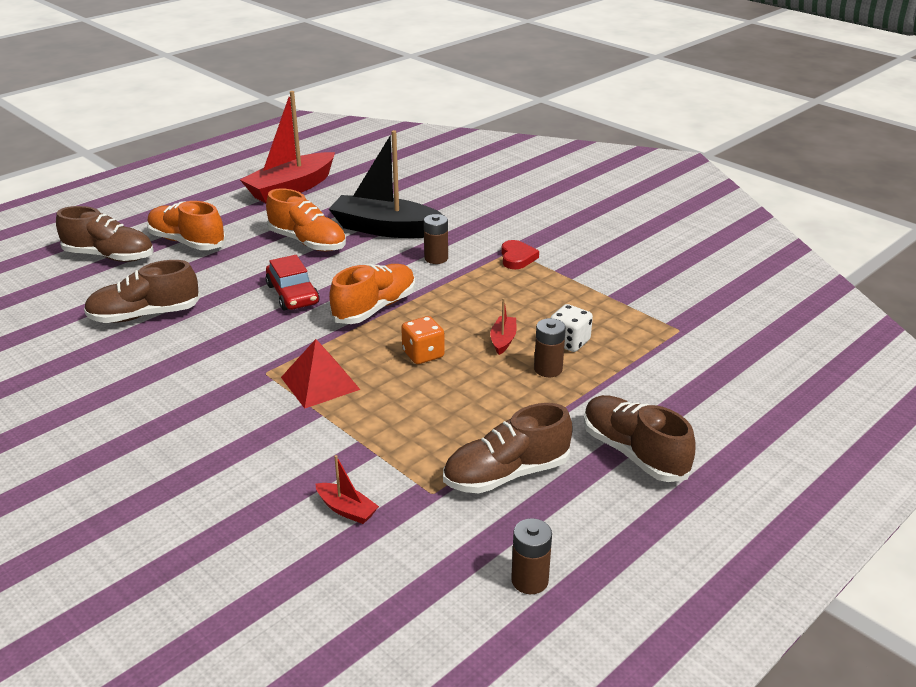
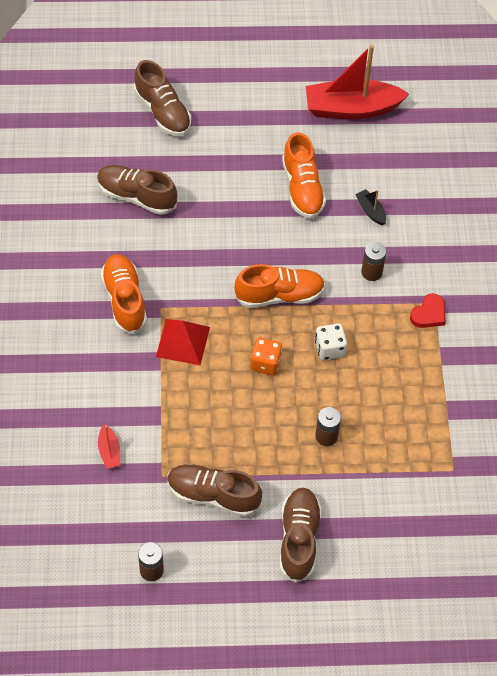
camera: 40 degrees right, 25 degrees up
orange shoe [147,201,226,250] -> orange shoe moved to [101,254,147,334]
red car [266,255,320,311] -> none
black boat [329,130,443,238] -> black boat [355,189,386,225], size x0.42
red boat [490,298,517,355] -> none
white dice [550,304,593,352] -> white dice moved to [315,323,347,360]

